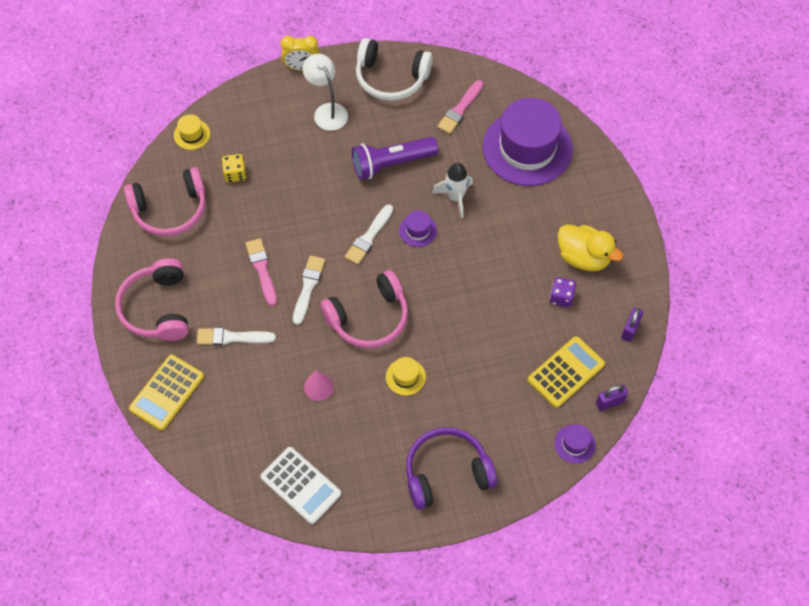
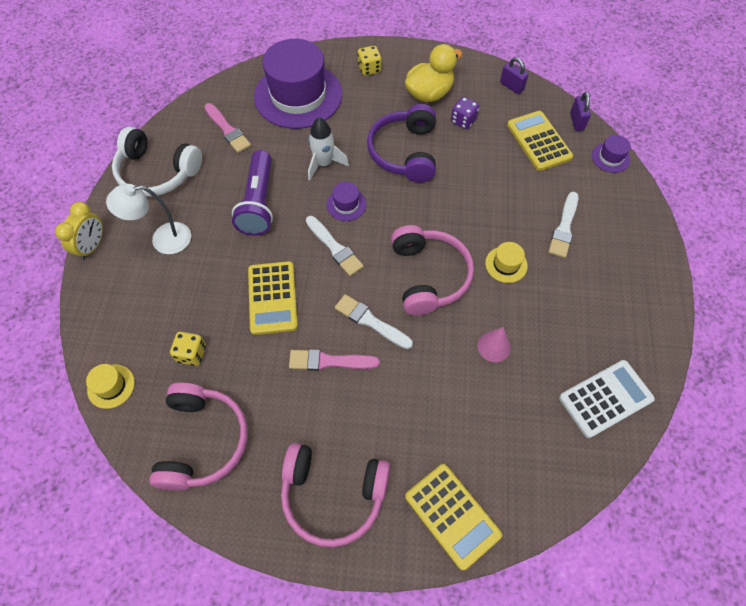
camera: 70 degrees left, 0 degrees up
white brush [197,328,276,346] -> white brush moved to [548,192,578,258]
white headphones [356,38,433,101] -> white headphones turned 75 degrees clockwise [112,127,202,197]
purple headphones [406,427,497,509] -> purple headphones moved to [367,104,436,183]
none -> yellow calculator [248,261,298,335]
none -> yellow dice [358,46,381,76]

